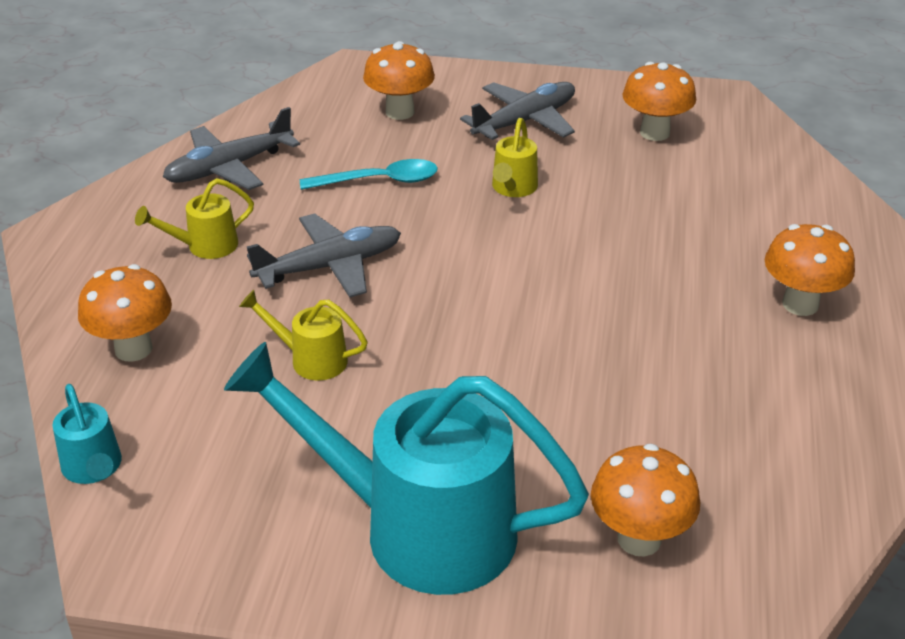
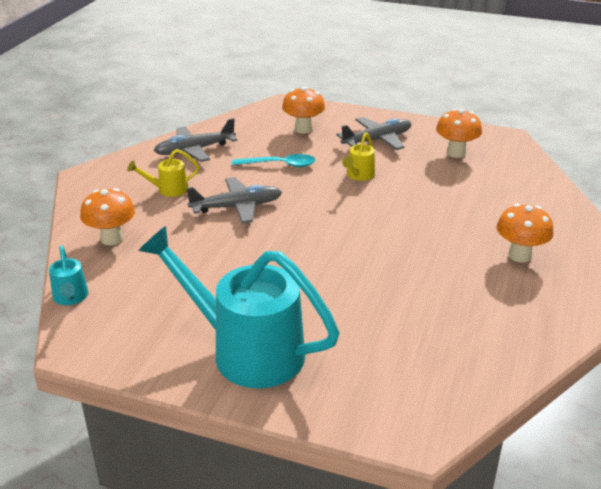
camera: 10 degrees right, 5 degrees down
yellow watering can [239,290,368,380] -> none
orange mushroom [591,444,700,556] -> none

